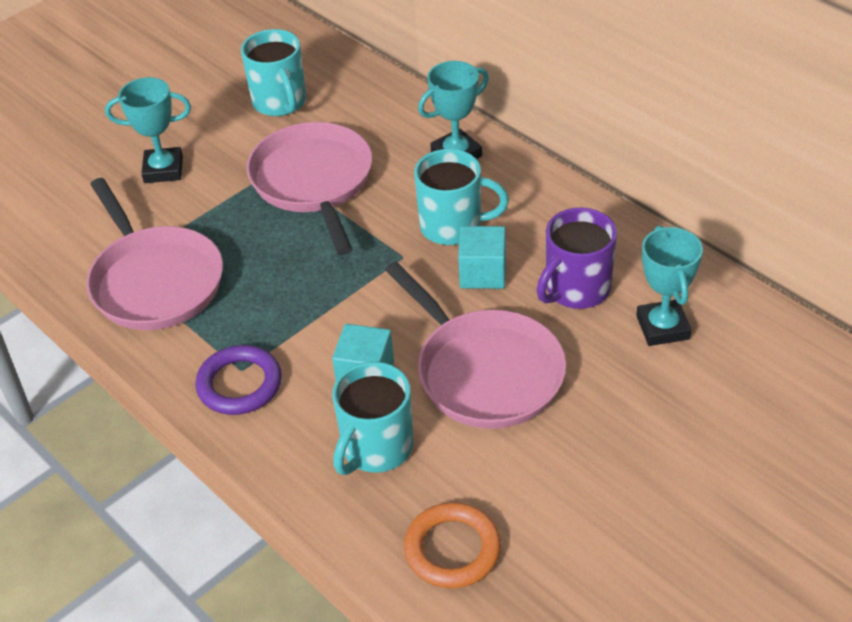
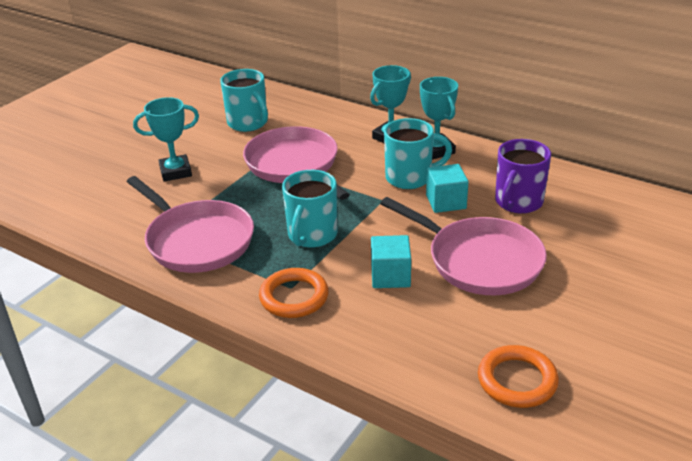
camera: 15 degrees left, 10 degrees down
purple ring [195,345,282,415] -> orange ring [259,268,329,318]
turquoise mug [332,362,413,475] -> turquoise mug moved to [282,170,338,248]
turquoise trophy [636,225,703,346] -> turquoise trophy moved to [420,77,458,160]

